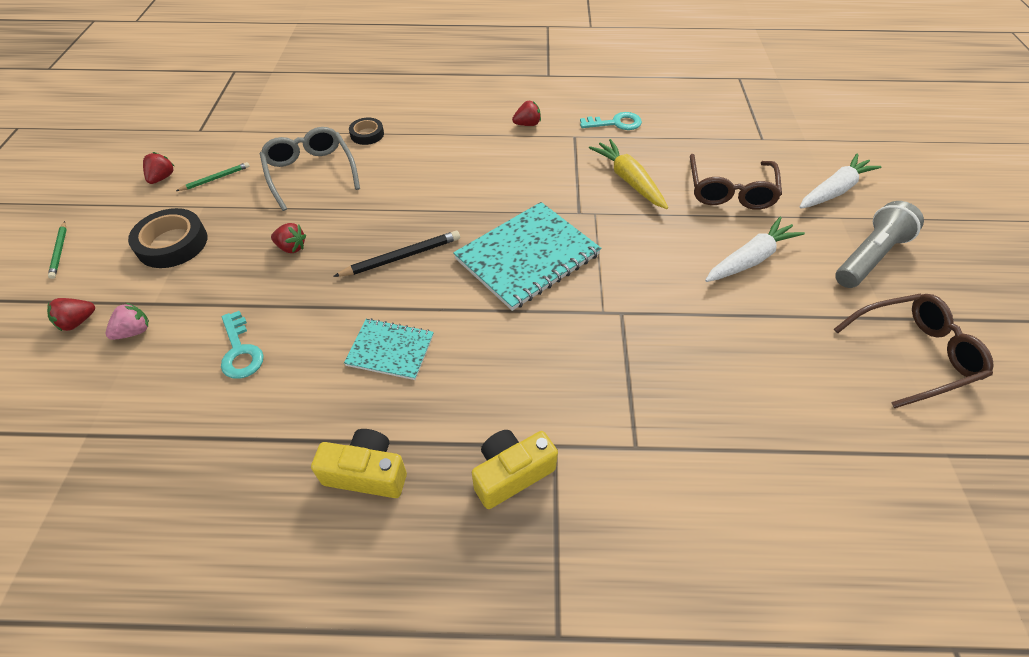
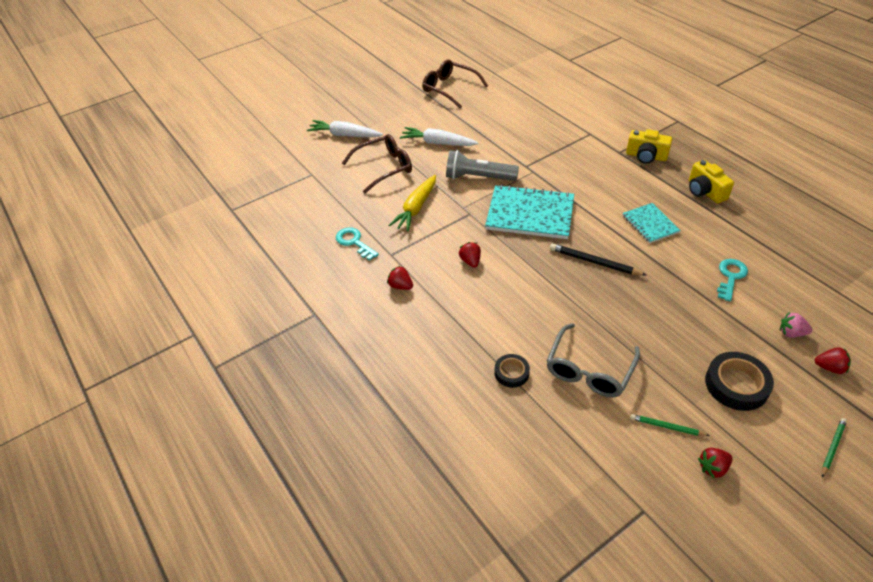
camera: 125 degrees left, 5 degrees down
red strawberry [271,223,306,253] -> red strawberry moved to [459,242,481,268]
grey flashlight [835,201,924,288] -> grey flashlight moved to [446,150,519,181]

